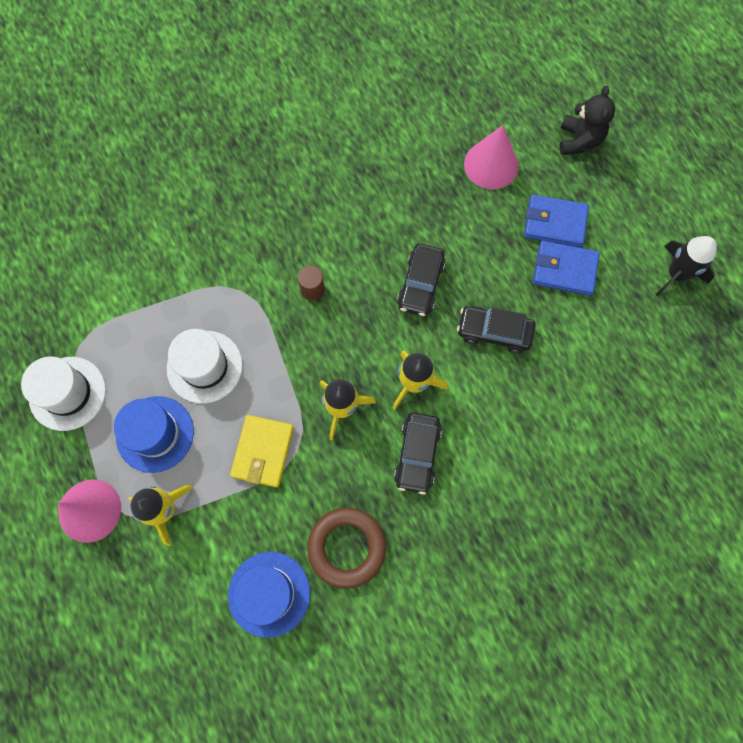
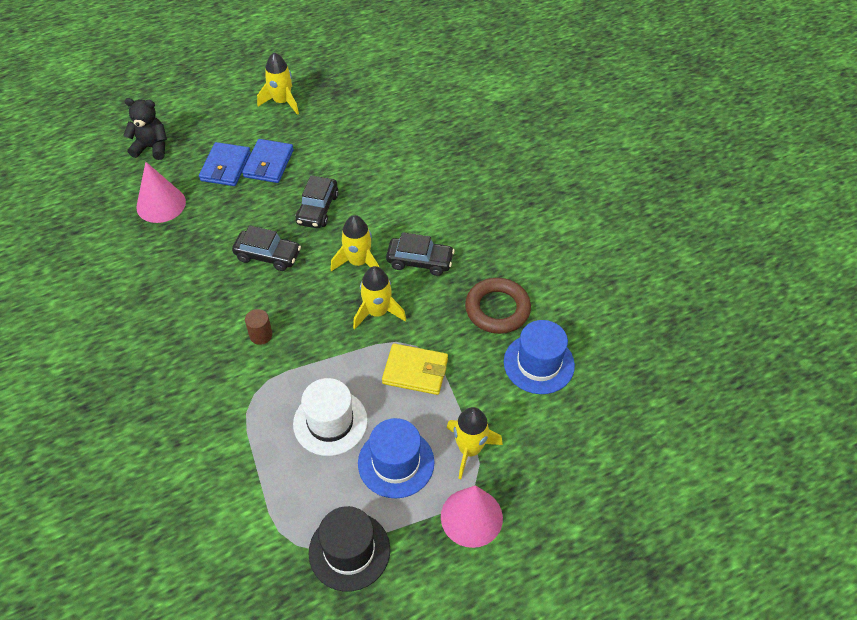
camera: 90 degrees left, 20 degrees down
white hat [21,356,106,431] -> black hat [309,506,390,592]
black rocket [655,236,717,296] -> yellow rocket [257,53,299,115]

